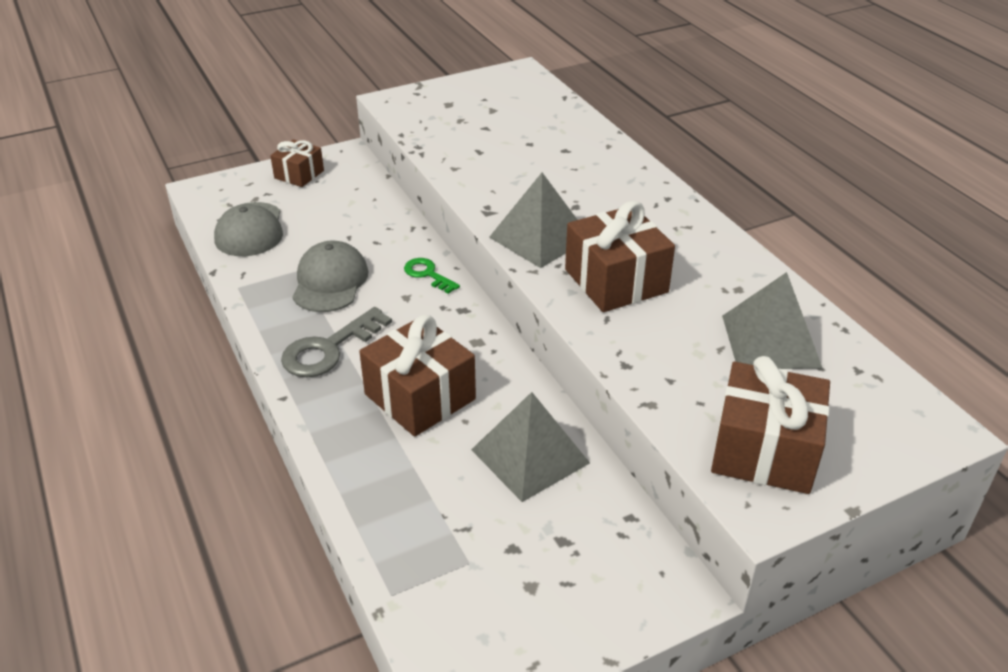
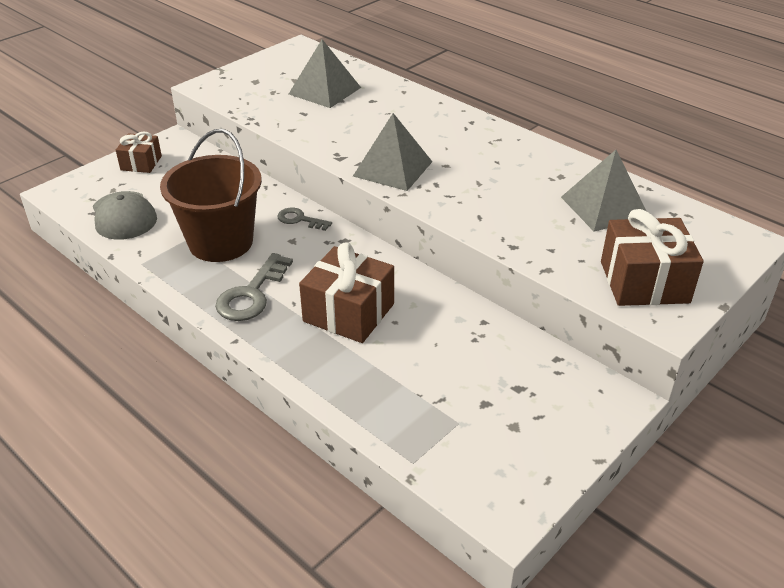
camera: 20 degrees left, 0 degrees up
grey cap [292,241,368,312] -> brown bucket [160,129,262,262]
green key [404,258,460,294] -> grey key [278,208,332,231]
grey pyramid [471,392,590,502] -> grey pyramid moved to [289,39,361,108]
brown gift [565,201,675,312] -> none

